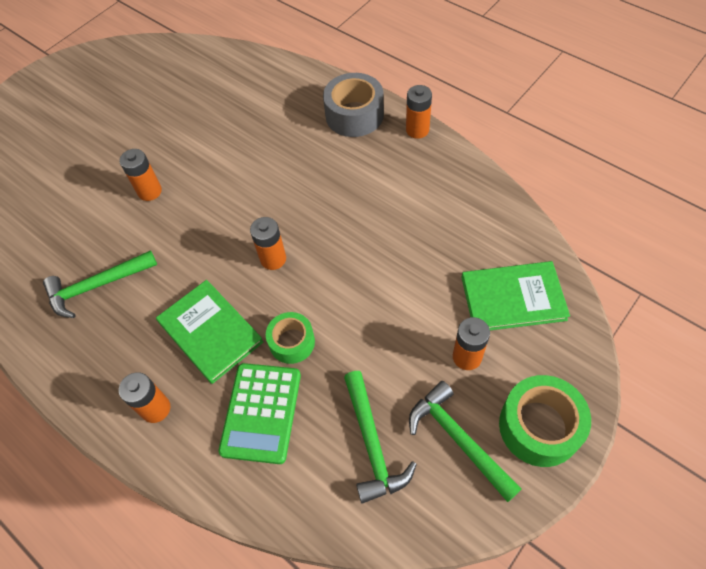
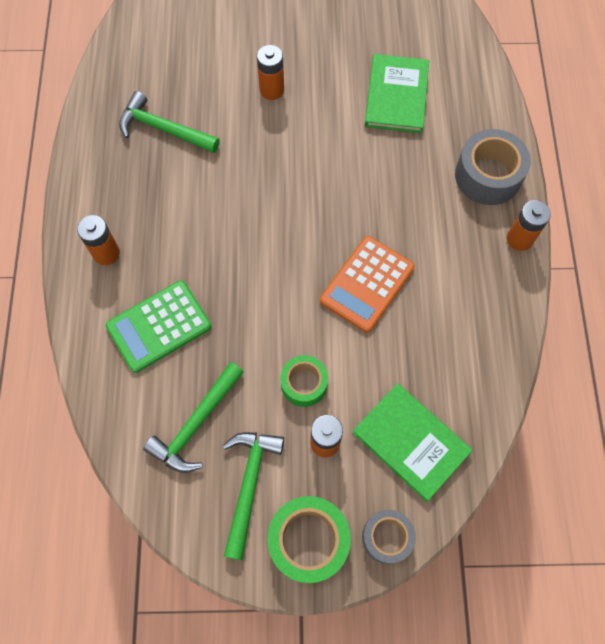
camera: 45 degrees right, 10 degrees up
green book [156,280,263,384] -> green book moved to [365,54,429,133]
orange battery [250,217,286,270] -> none
green tape [266,312,315,364] -> green tape moved to [280,355,328,407]
none -> orange calculator [320,236,415,333]
none -> grey tape [362,510,416,564]

